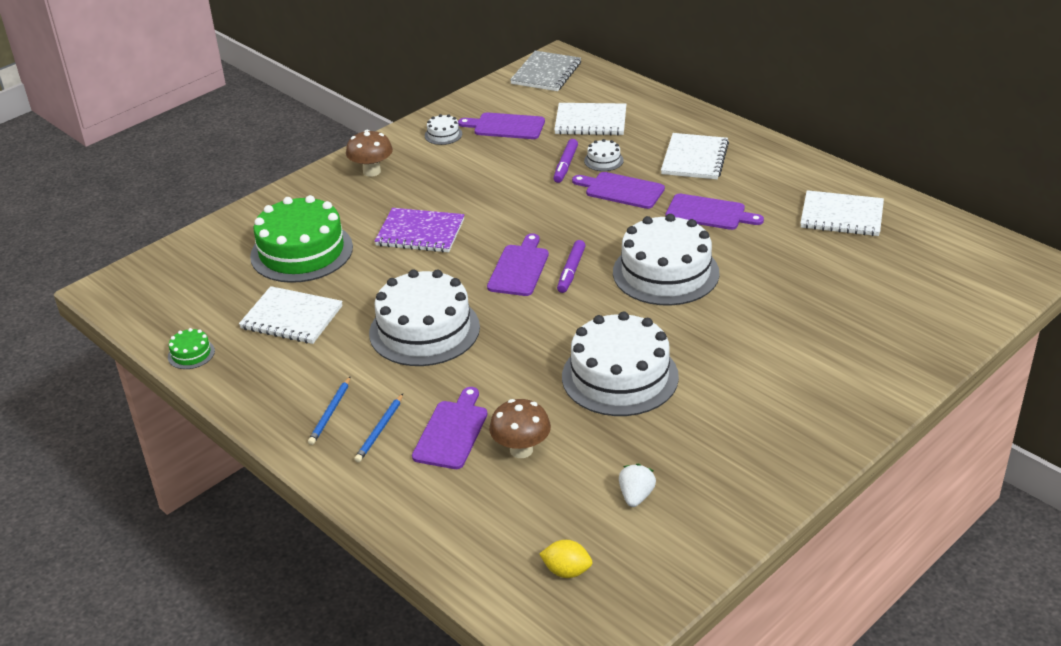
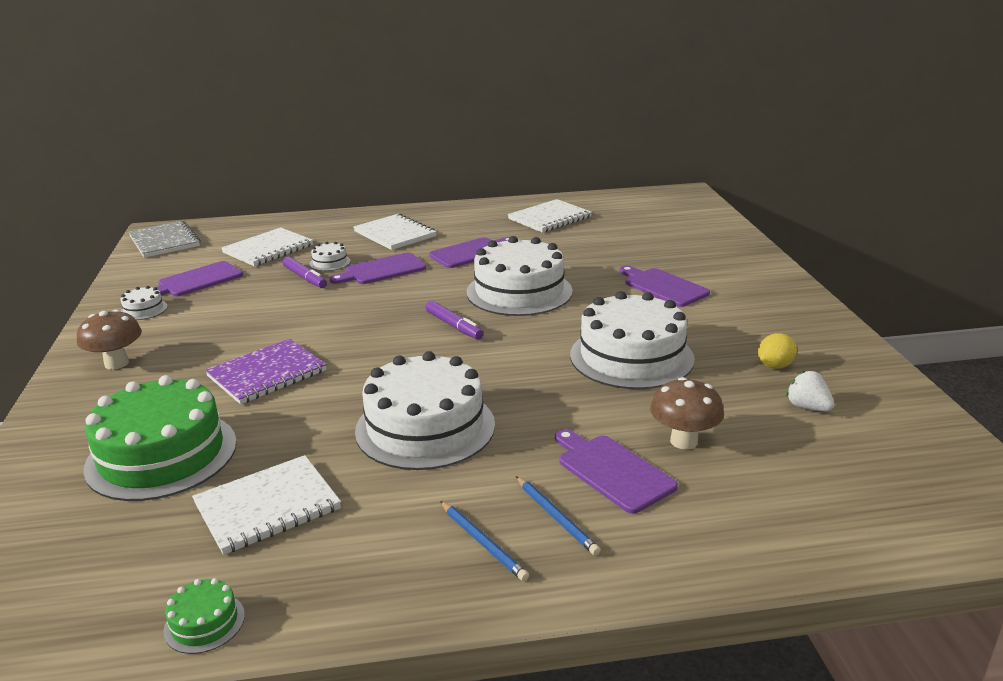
camera: 55 degrees left, 10 degrees down
purple cutting board [487,234,549,296] -> purple cutting board moved to [619,266,710,307]
yellow lemon [539,540,593,578] -> yellow lemon moved to [758,333,797,369]

